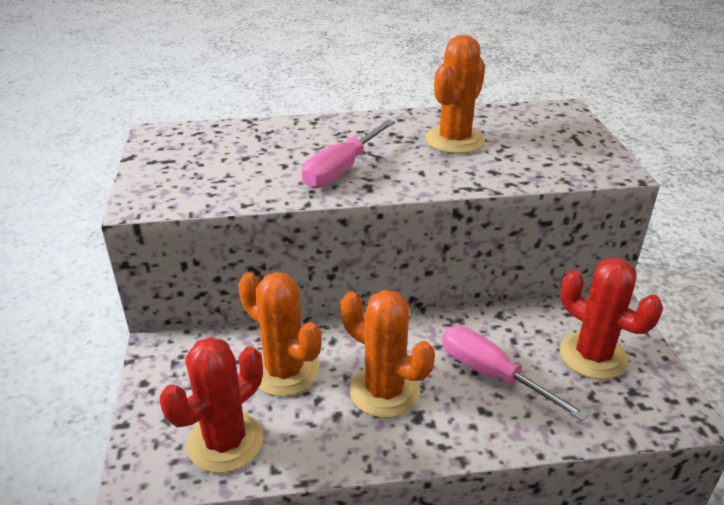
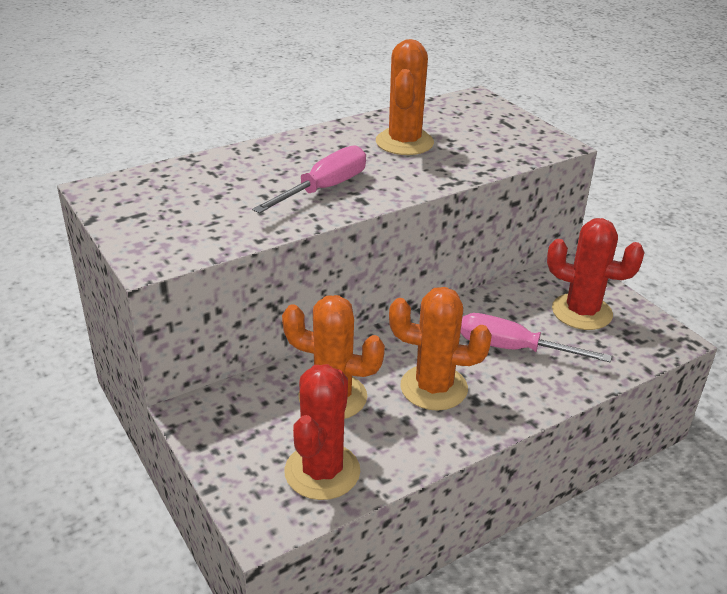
camera: 25 degrees left, 0 degrees up
pink screwdriver [302,119,395,189] -> pink screwdriver turned 150 degrees counterclockwise [252,145,366,214]

